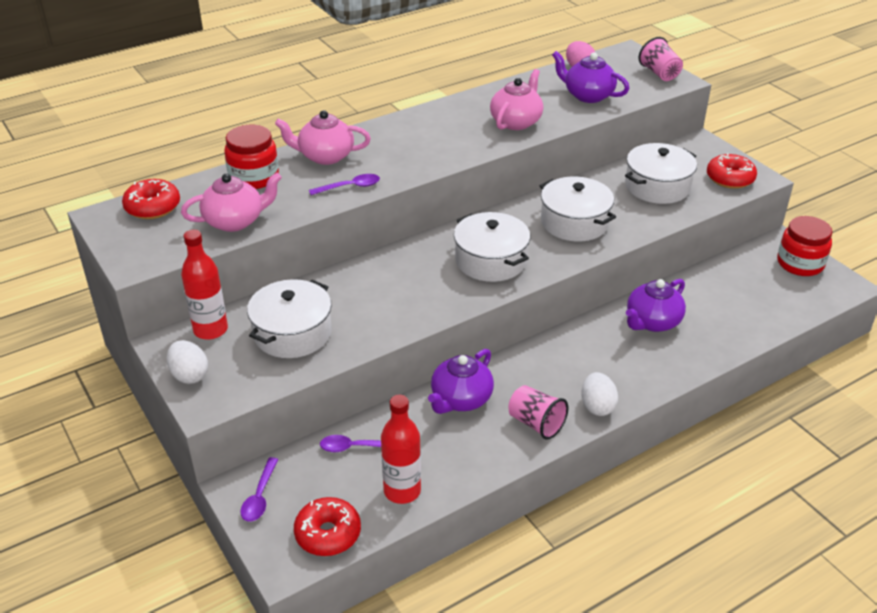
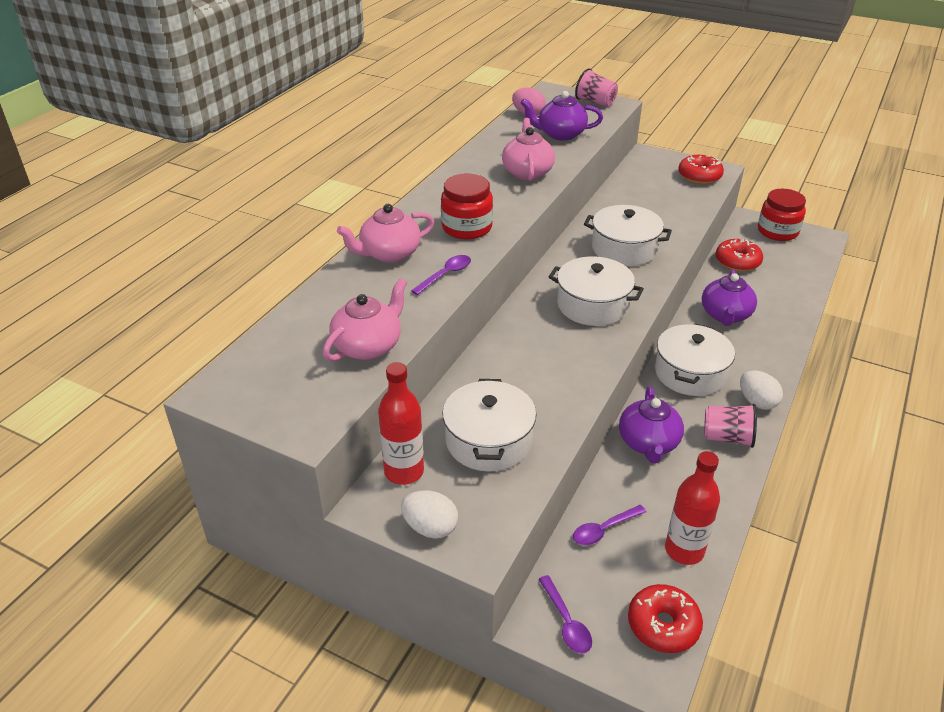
camera: 30 degrees left, 0 degrees up
red donut [122,179,180,219] -> red donut moved to [716,239,763,272]
red jar [224,125,279,189] -> red jar moved to [441,174,493,239]
white pot [625,143,697,204] -> white pot moved to [655,324,735,396]

